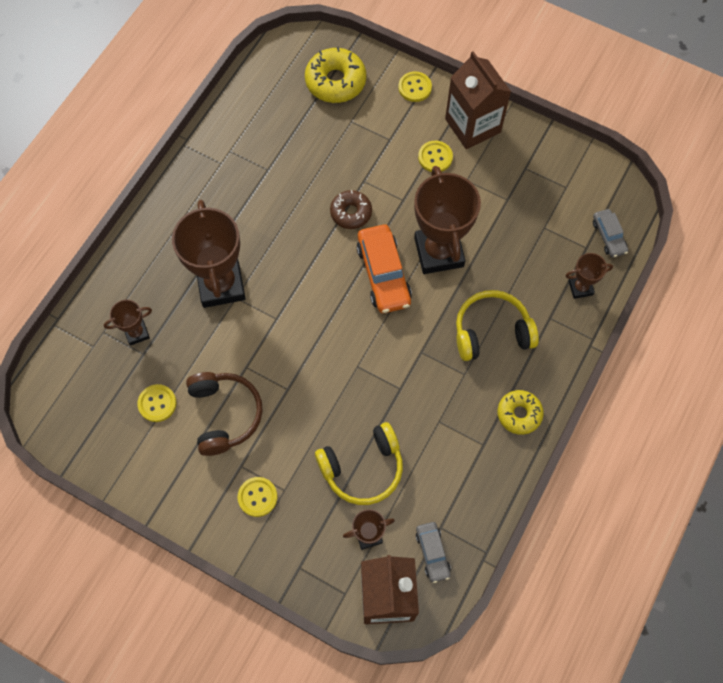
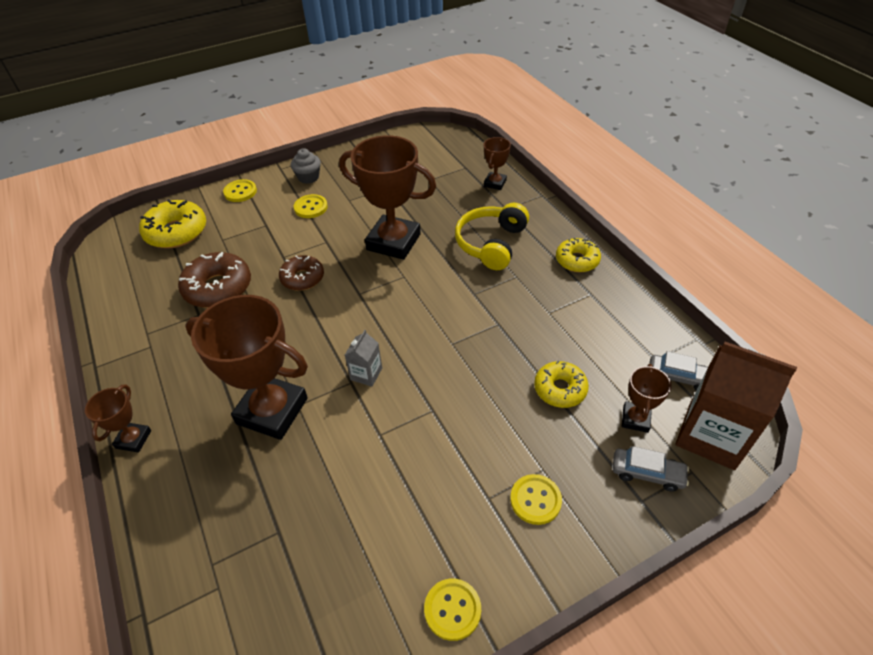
camera: 55 degrees left, 20 degrees down
brown trophy [104,299,152,346] -> brown trophy moved to [85,384,151,453]
yellow button [137,384,177,422] -> yellow button moved to [424,578,481,641]
brown headphones [186,372,263,456] -> none
yellow headphones [315,422,403,505] -> yellow donut [534,360,589,408]
orange car [357,225,412,313] -> none
brown carton [445,51,511,149] -> grey cupcake [291,148,321,184]
grey car [593,209,628,258] -> grey car moved to [613,446,689,492]
none -> brown donut [178,252,251,308]
none -> grey carton [345,330,382,386]

